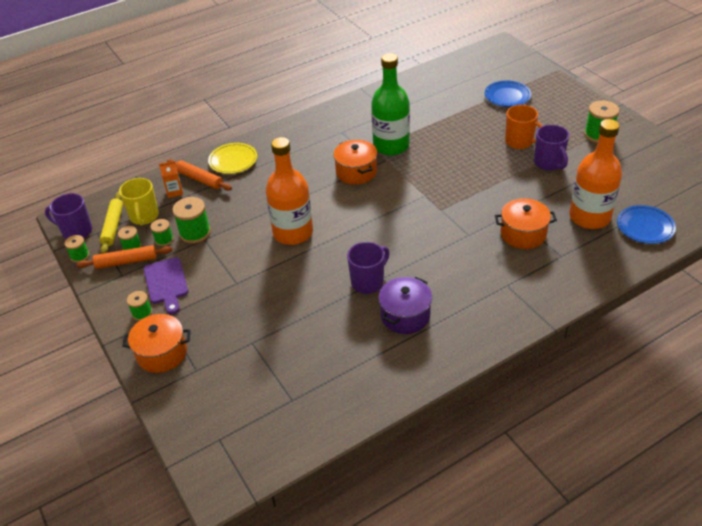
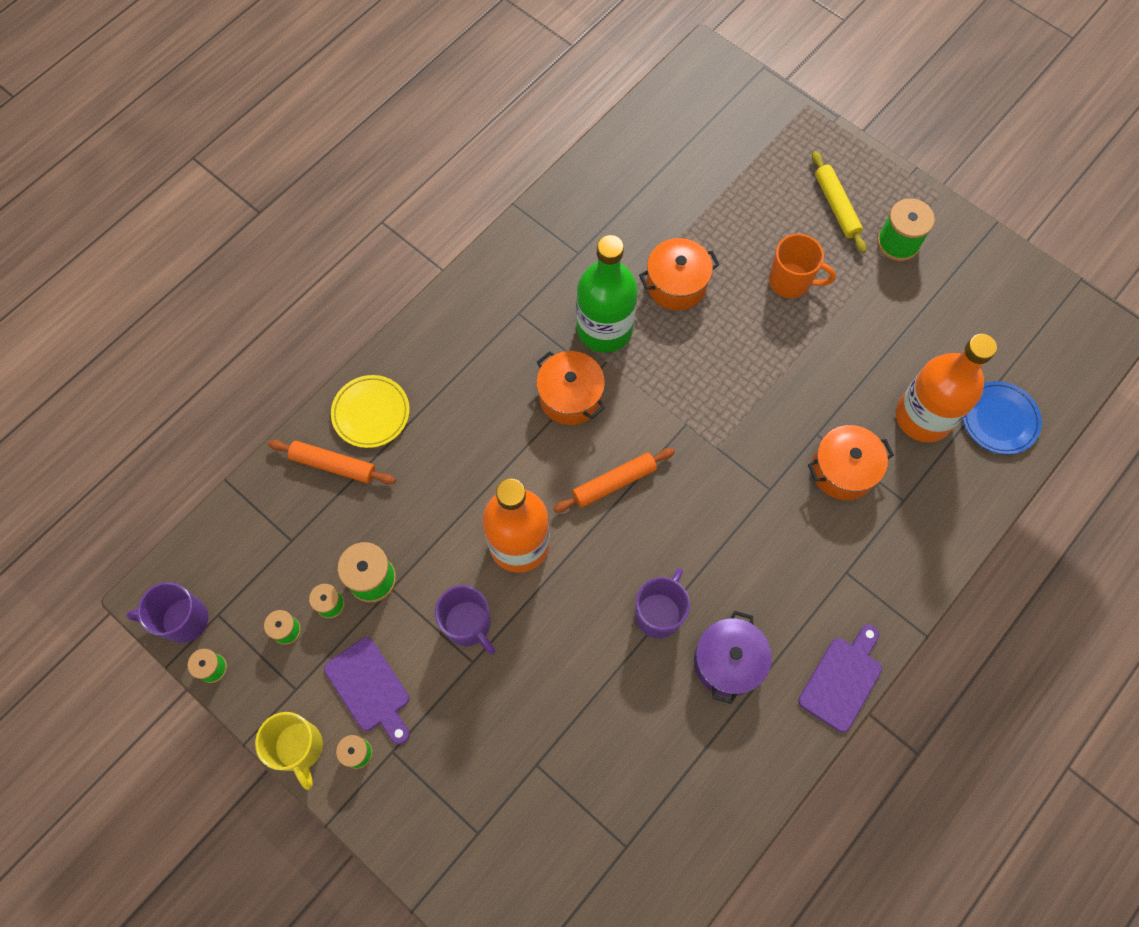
camera: 20 degrees left, 25 degrees up
orange rolling pin [77,245,173,269] -> orange rolling pin moved to [554,448,675,512]
yellow rolling pin [100,192,123,254] -> yellow rolling pin moved to [812,151,867,253]
yellow mug [119,178,159,226] -> yellow mug moved to [255,712,323,790]
orange pot [122,314,191,373] -> orange pot moved to [639,238,720,311]
orange carton [159,161,183,198] -> none
blue plate [485,81,531,107] -> none
purple mug [534,125,569,171] -> purple mug moved to [435,585,495,654]
none -> purple cutting board [798,625,882,732]

